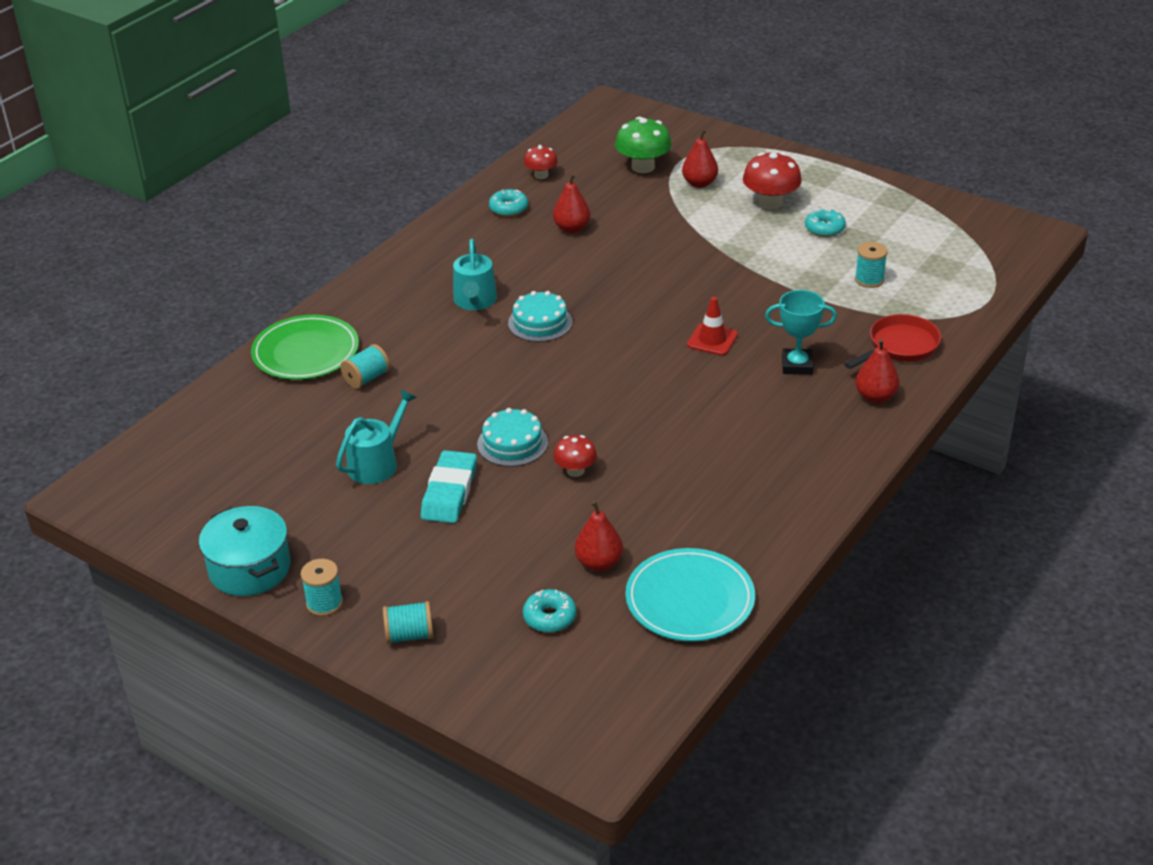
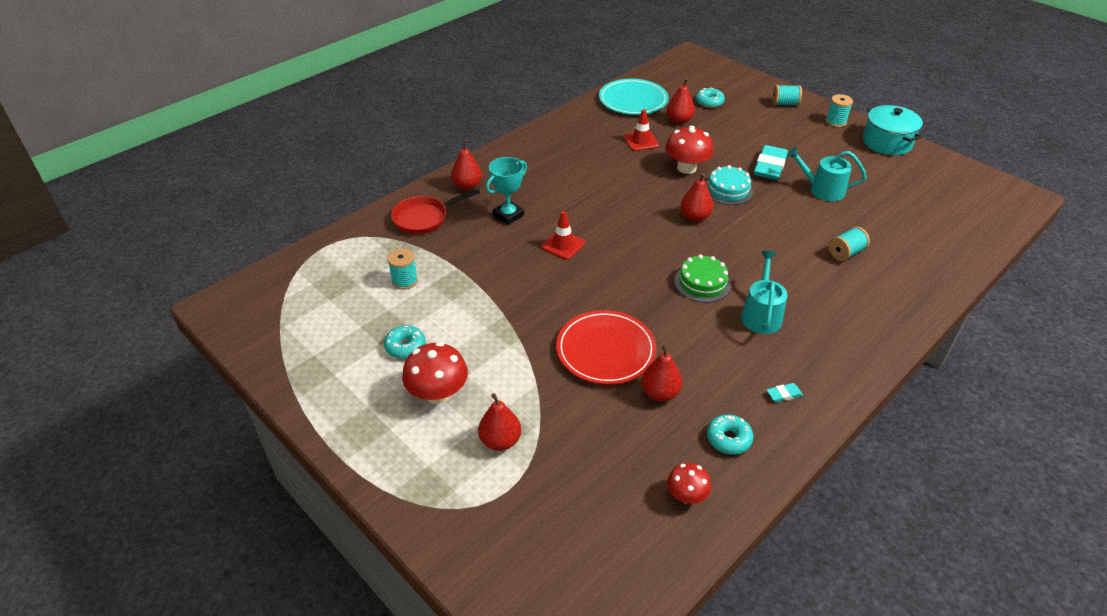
camera: 170 degrees left, 5 degrees up
green plate [251,315,359,380] -> none
turquoise watering can [336,389,417,484] -> turquoise watering can turned 60 degrees clockwise [787,147,867,201]
turquoise cake [508,291,573,342] -> green cake [674,254,731,303]
red mushroom [553,435,597,477] -> red mushroom [665,126,714,174], size x1.65
green mushroom [615,117,672,173] -> none
turquoise trophy [765,290,837,375] -> turquoise trophy turned 60 degrees counterclockwise [486,157,527,225]
none -> red plate [556,310,657,385]
none -> red traffic cone [624,109,659,151]
none -> red pear [680,173,713,222]
none -> turquoise eraser [767,383,803,402]

